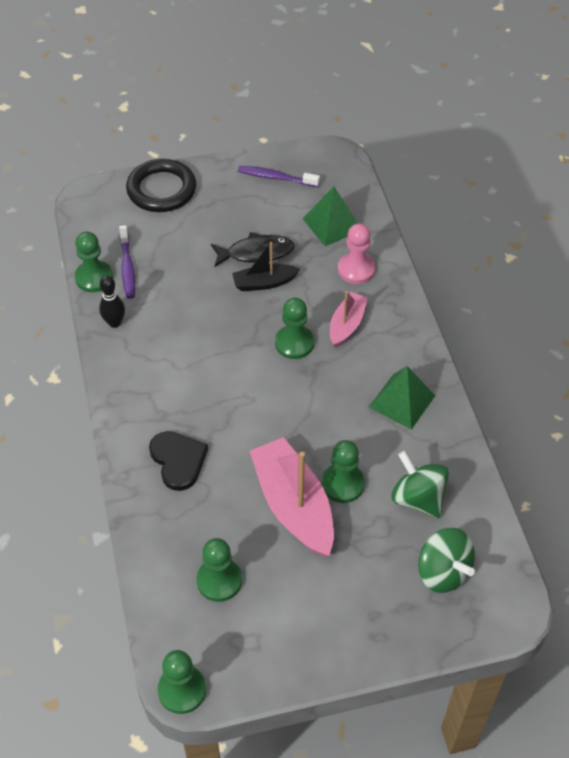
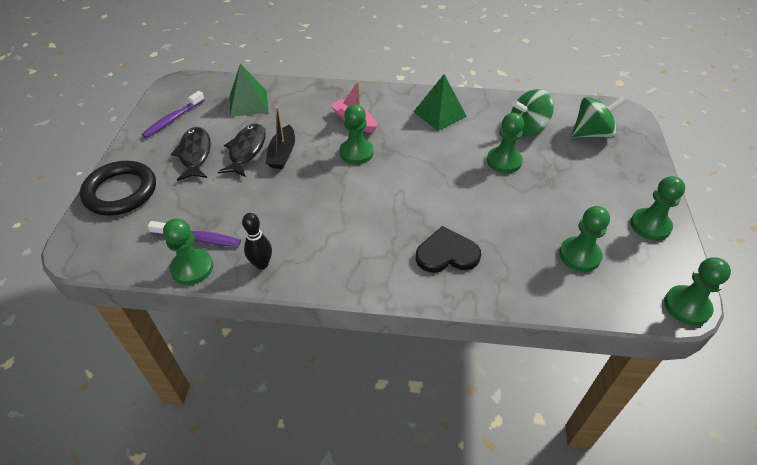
camera: 70 degrees left, 5 degrees down
pink boat [250,437,334,556] -> none
pink pawn [338,223,375,284] -> none
none -> black fish [171,127,211,181]
none -> green pawn [630,176,685,241]

